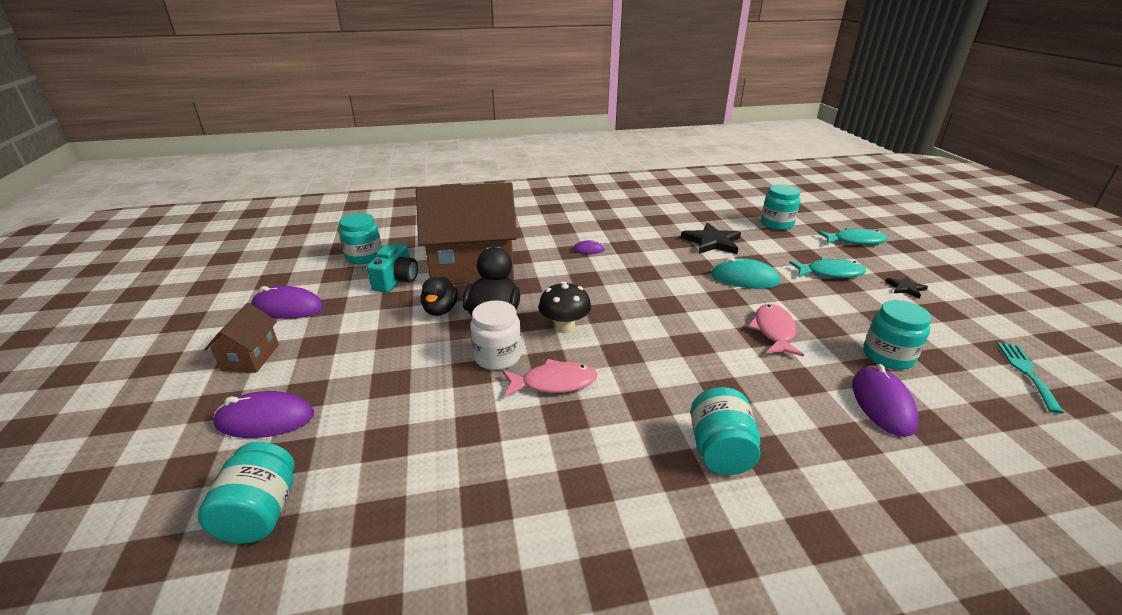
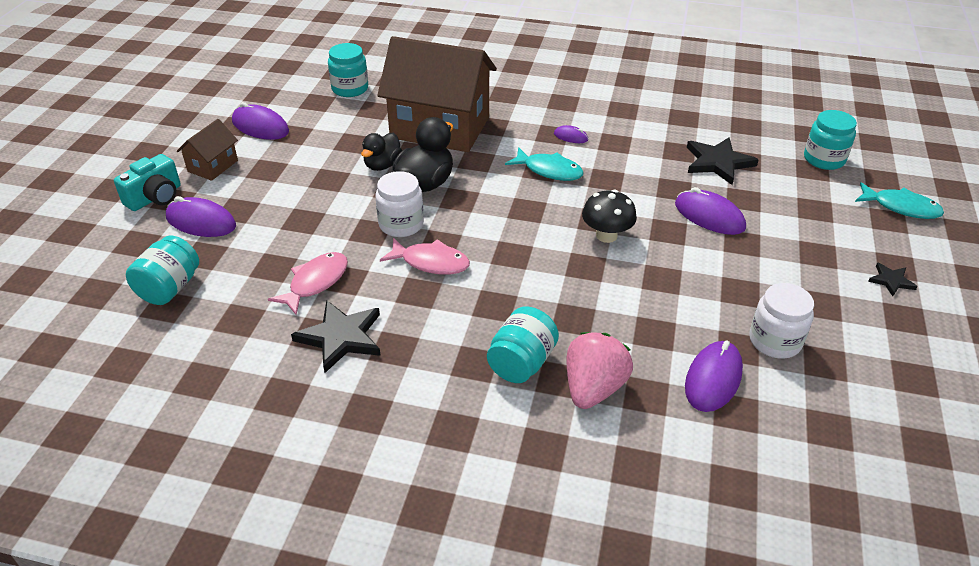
camera: 25 degrees right, 10 degrees up
turquoise camera [367,243,418,293] -> turquoise camera moved to [114,154,181,211]
black mushroom [539,281,591,333] -> black mushroom moved to [582,190,637,243]
turquoise mouse [711,257,780,289] -> purple mouse [675,187,746,235]
pink fish [748,304,804,357] -> pink fish moved to [268,252,348,315]
turquoise fish [789,257,866,278] -> turquoise fish moved to [505,147,584,181]
turquoise jar [863,300,932,370] -> white jar [749,283,814,359]
turquoise fork [997,343,1064,414] -> none
none -> black star [291,300,381,373]
none -> pink strawberry [567,332,633,409]

